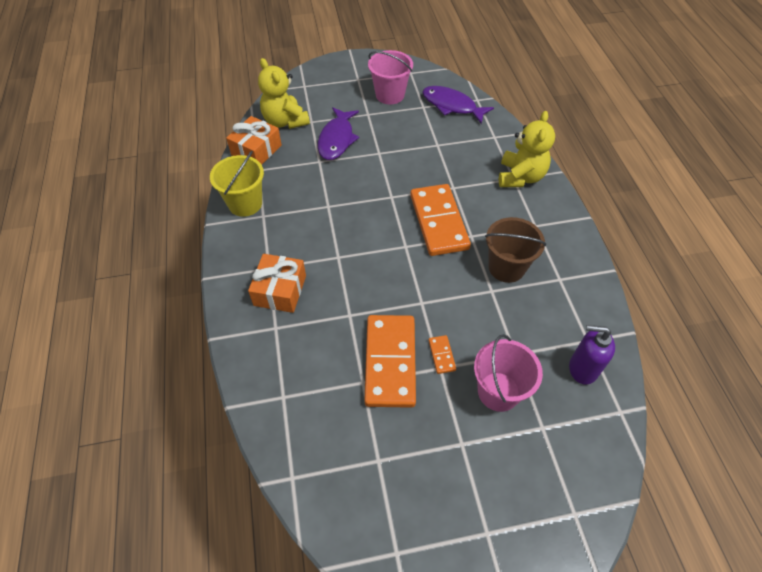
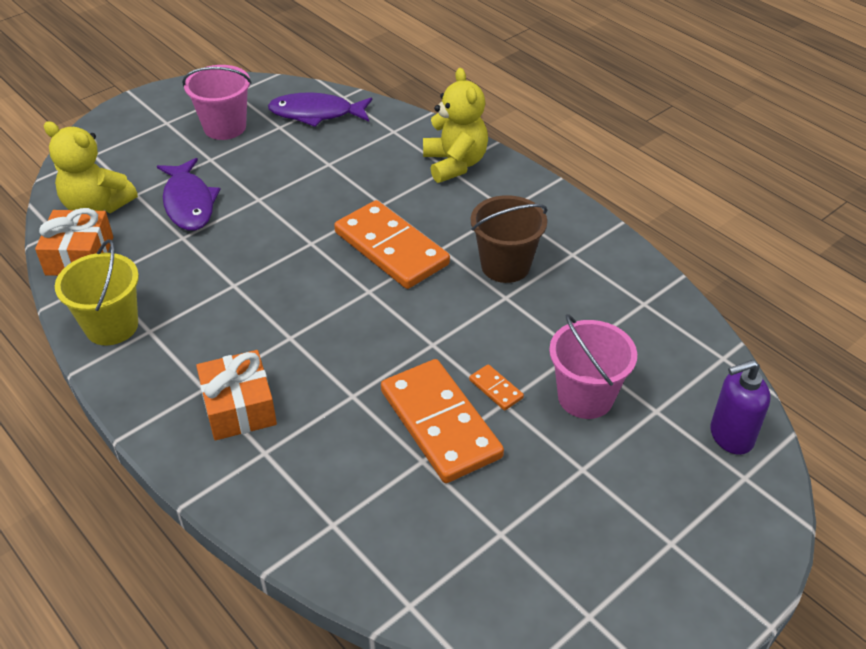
camera: 30 degrees left, 10 degrees down
purple soap dispenser [569,325,615,385] -> purple soap dispenser moved to [710,360,771,455]

